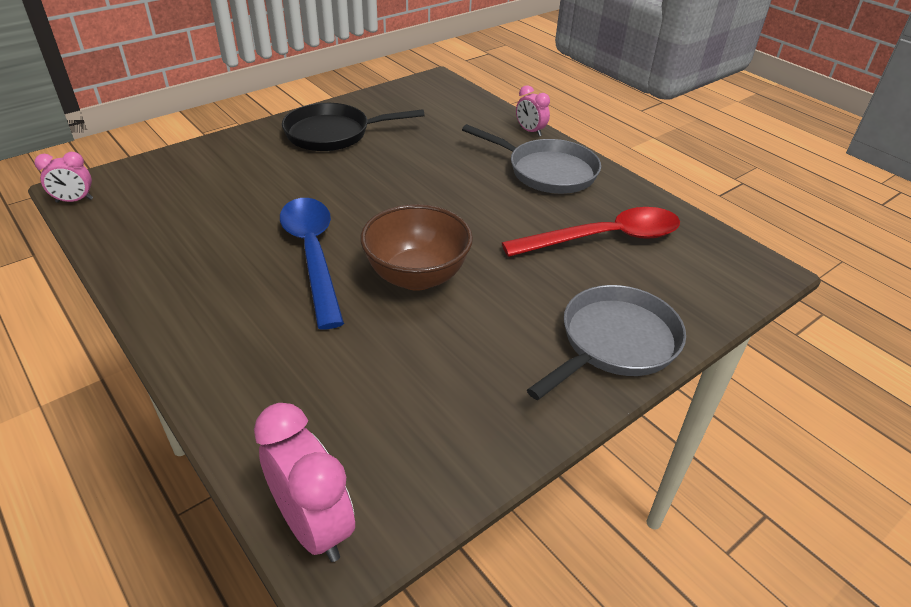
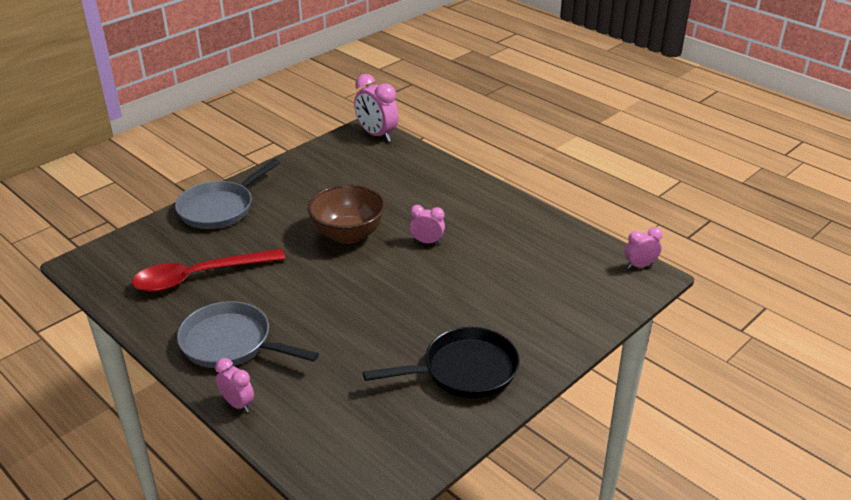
camera: 175 degrees right, 5 degrees down
blue spoon [280,198,344,330] -> pink clock [409,205,445,244]

